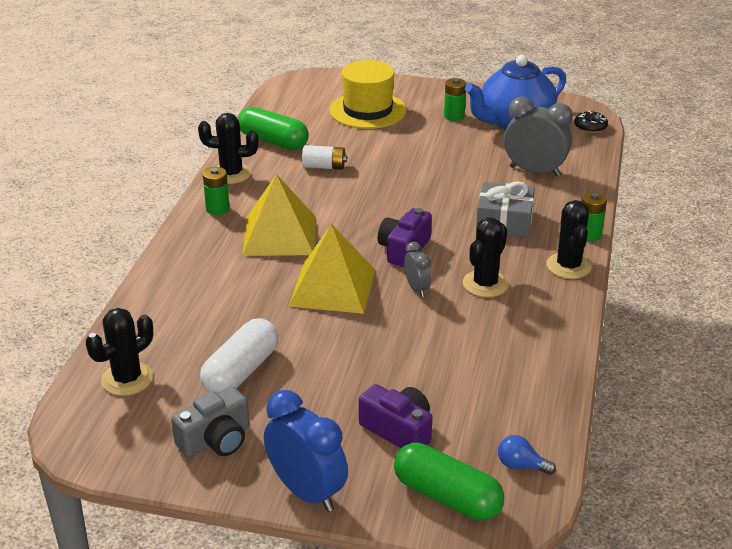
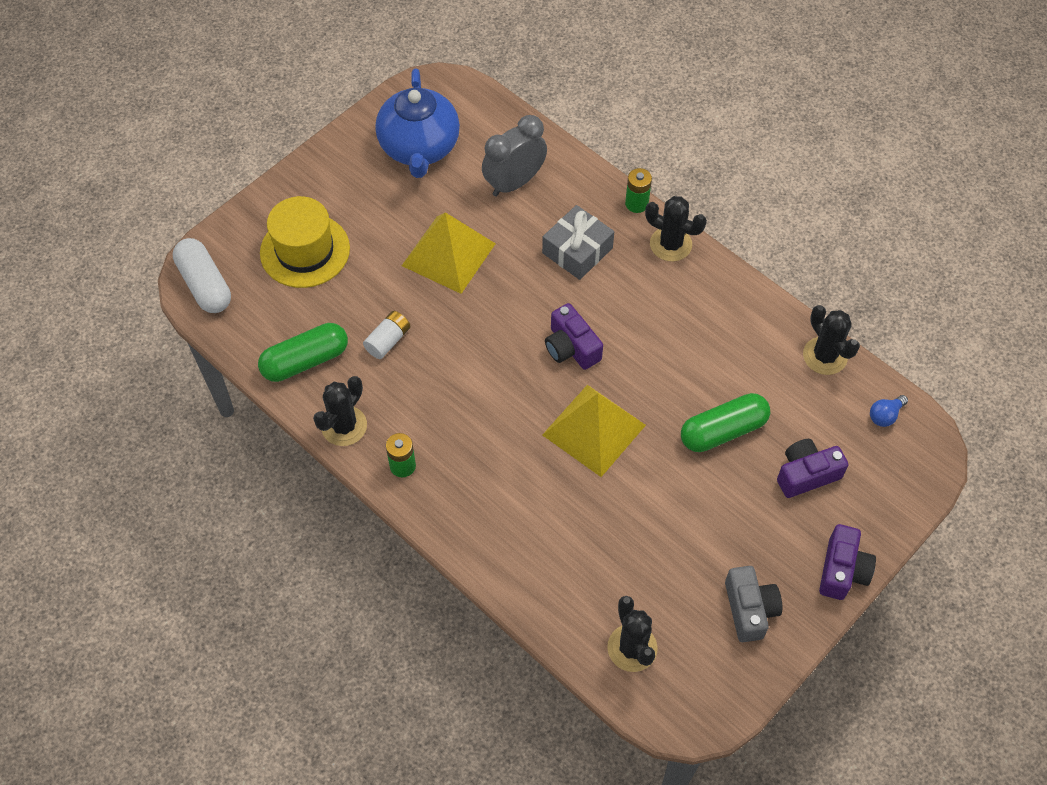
camera: 60 degrees left, 25 degrees up
white capsule [200,318,278,393] -> white capsule moved to [173,238,231,313]
yellow pyramid [242,174,315,256] -> yellow pyramid moved to [402,212,496,294]
blue clock [264,390,348,512] -> purple camera [819,524,876,600]
green capsule [394,443,504,521] -> green capsule moved to [681,393,770,452]
grey clock [404,242,431,297] -> none
green battery [444,78,466,121] -> none
black cactus [463,217,509,297] -> black cactus moved to [803,305,860,375]
black donut [574,111,608,133] -> none

